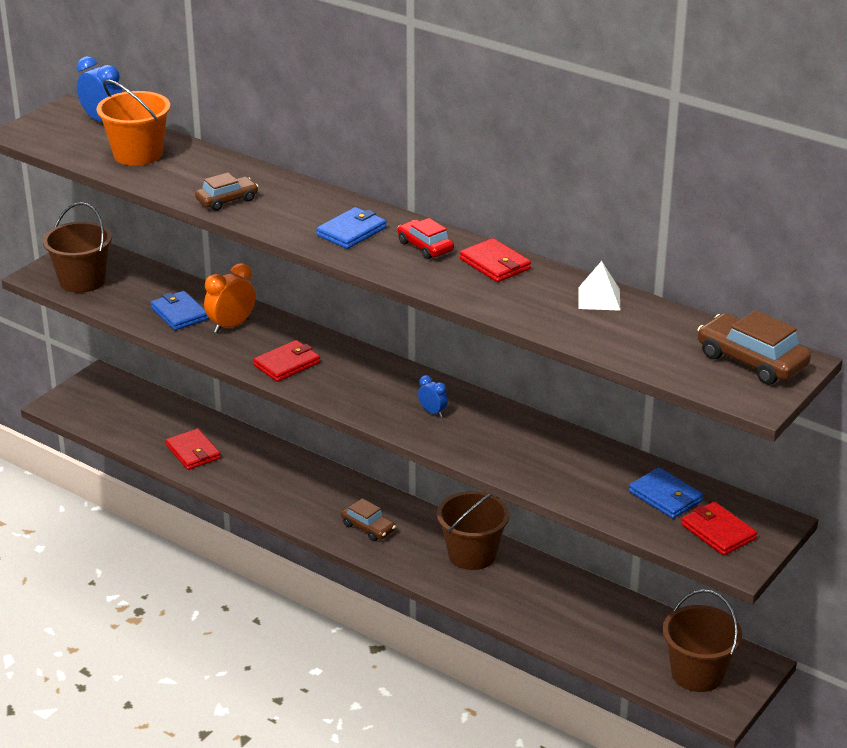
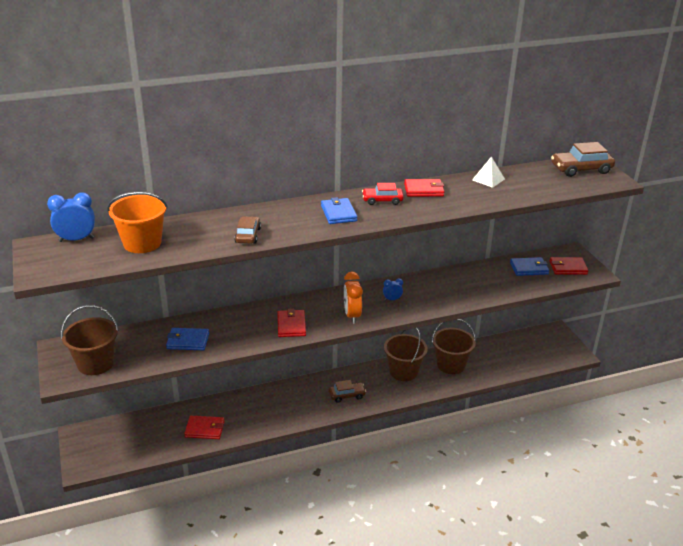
camera: 55 degrees left, 0 degrees up
orange clock [204,263,256,333] -> orange clock moved to [344,271,363,324]
brown bucket [662,589,742,692] -> brown bucket moved to [432,319,476,374]

